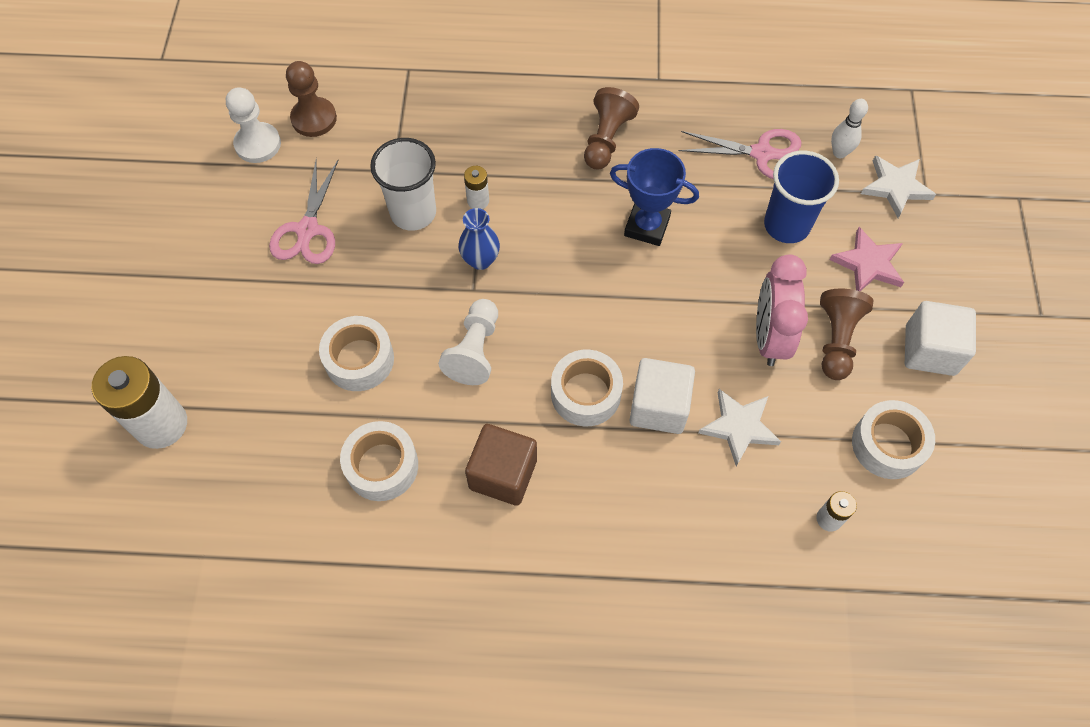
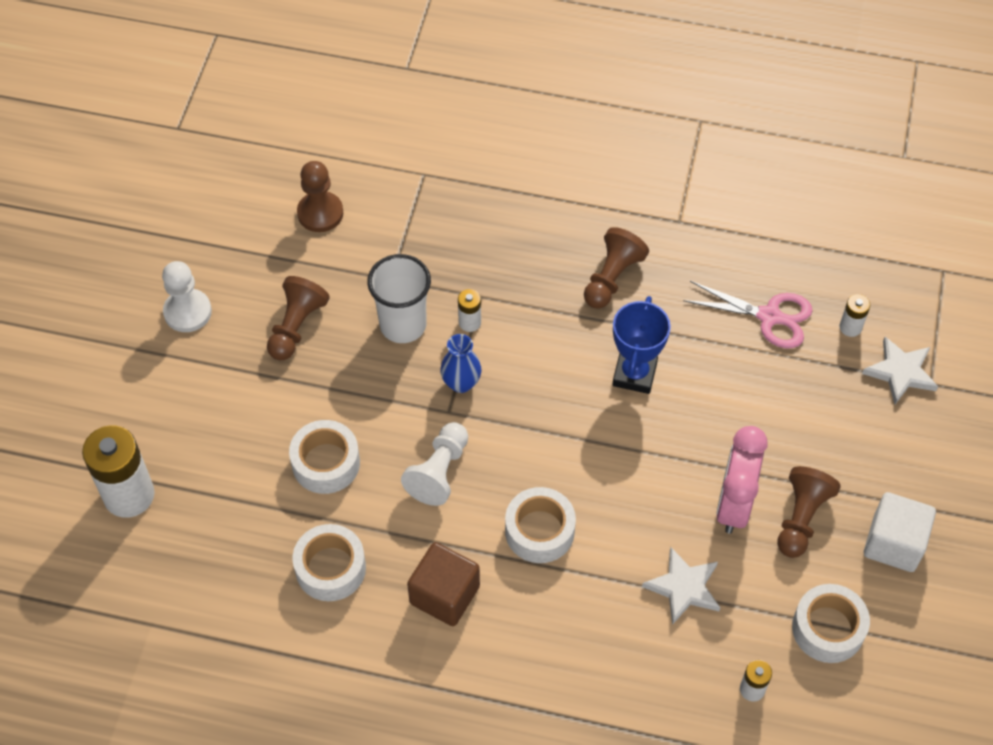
camera: 10 degrees right, 5 degrees down
white pawn [226,87,281,163] -> white pawn moved to [162,261,212,332]
pink scissors [269,160,338,264] -> brown pawn [267,276,330,360]
blue trophy [610,148,699,246] -> blue trophy turned 75 degrees clockwise [612,296,671,394]
white cube [629,358,695,434] -> none
blue cup [764,151,839,243] -> none
pink star [829,227,904,291] -> none
white bowling pin [831,99,868,158] -> white battery [839,294,870,337]

